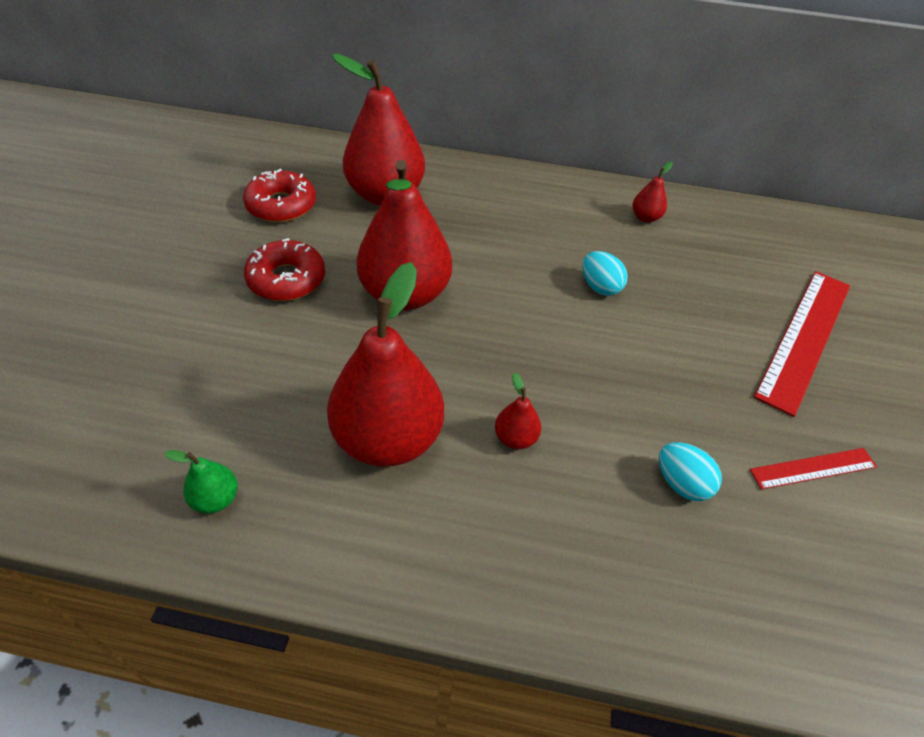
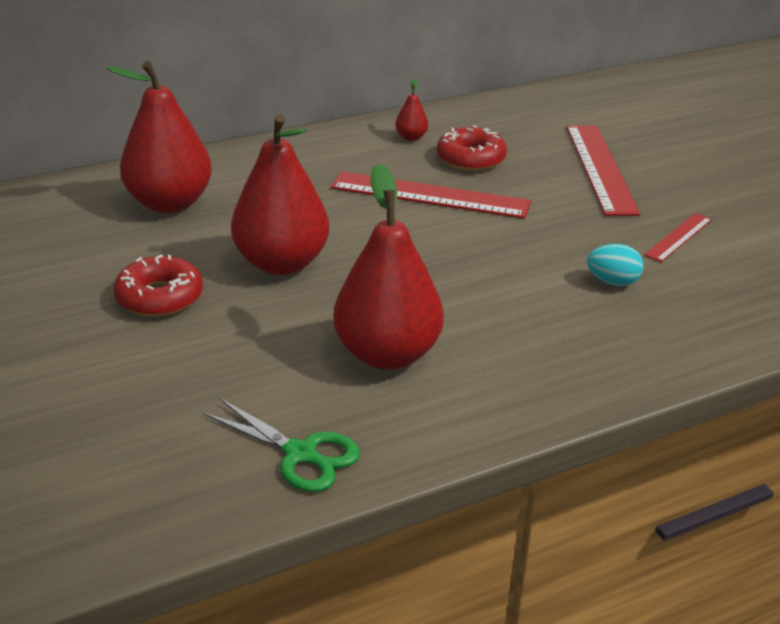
camera: 35 degrees left, 15 degrees down
green pear [164,450,238,514] -> green scissors [203,398,360,492]
red donut [243,169,316,223] -> red donut moved to [437,125,507,171]
red pear [495,373,541,449] -> none
turquoise egg [582,251,628,296] -> red ruler [331,171,531,219]

